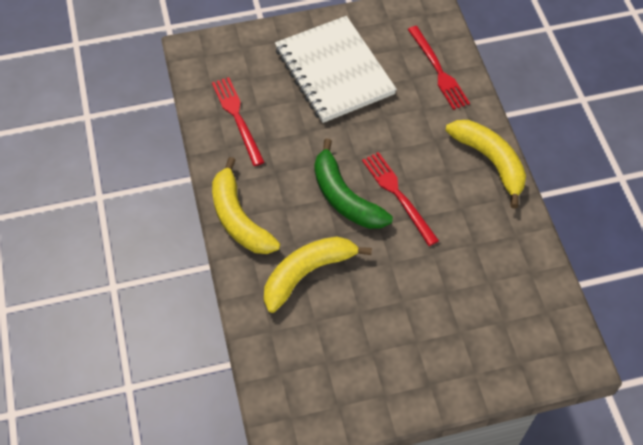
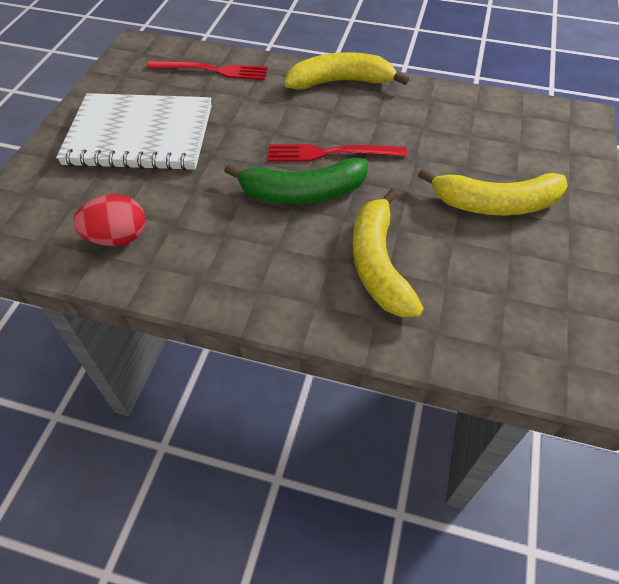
camera: 60 degrees left, 5 degrees down
red fork [212,77,264,166] -> red egg [73,194,145,246]
yellow banana [212,157,280,254] -> yellow banana moved to [418,168,568,215]

